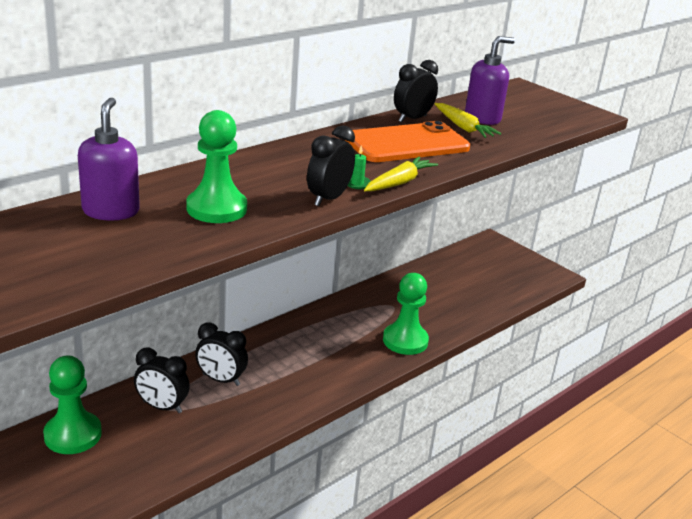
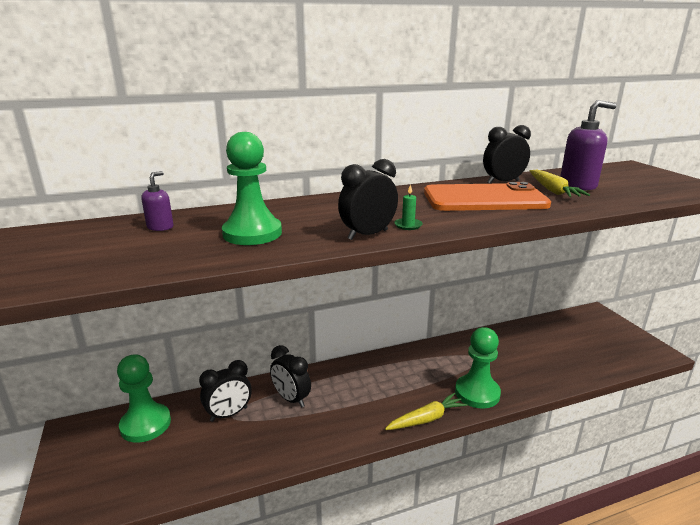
camera: 25 degrees right, 5 degrees down
purple soap dispenser [78,98,140,220] -> purple soap dispenser [141,171,173,231], size x0.54
black clock [134,348,190,413] -> black clock turned 75 degrees counterclockwise [199,360,252,422]
yellow carrot [364,157,438,192] -> yellow carrot moved to [385,393,468,430]

